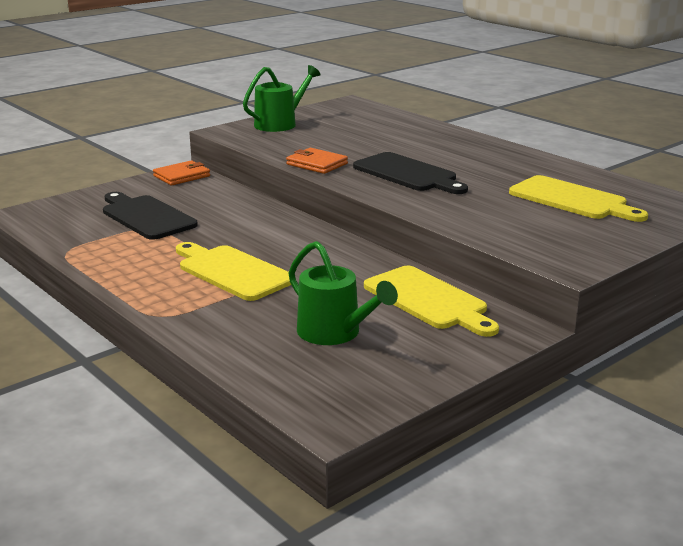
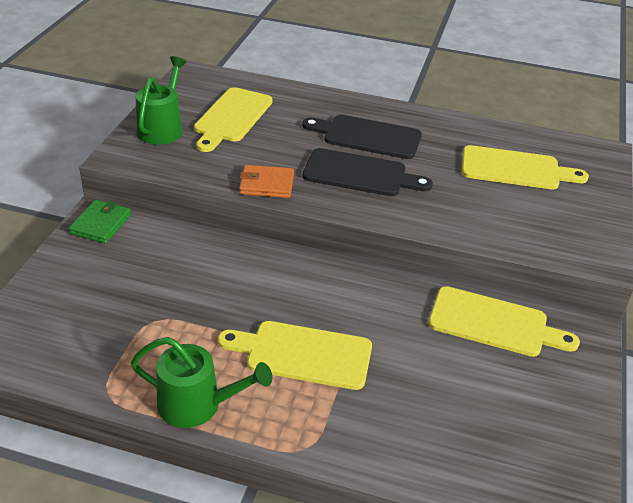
camera: 35 degrees left, 15 degrees up
black cutting board [103,192,198,240] -> black cutting board moved to [302,115,422,159]
orange wallet [153,160,210,186] -> green wallet [69,200,131,244]
green watering can [288,241,398,345] -> green watering can moved to [131,337,272,428]
none -> yellow cutting board [194,87,273,152]

